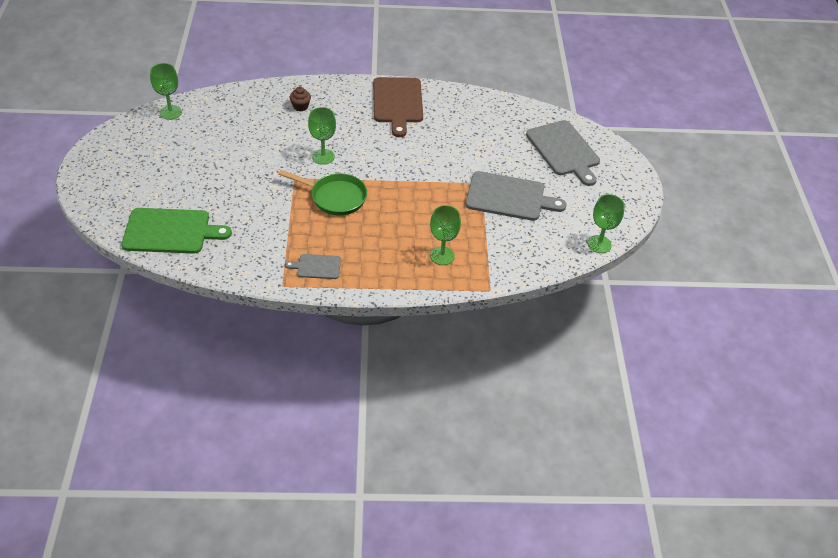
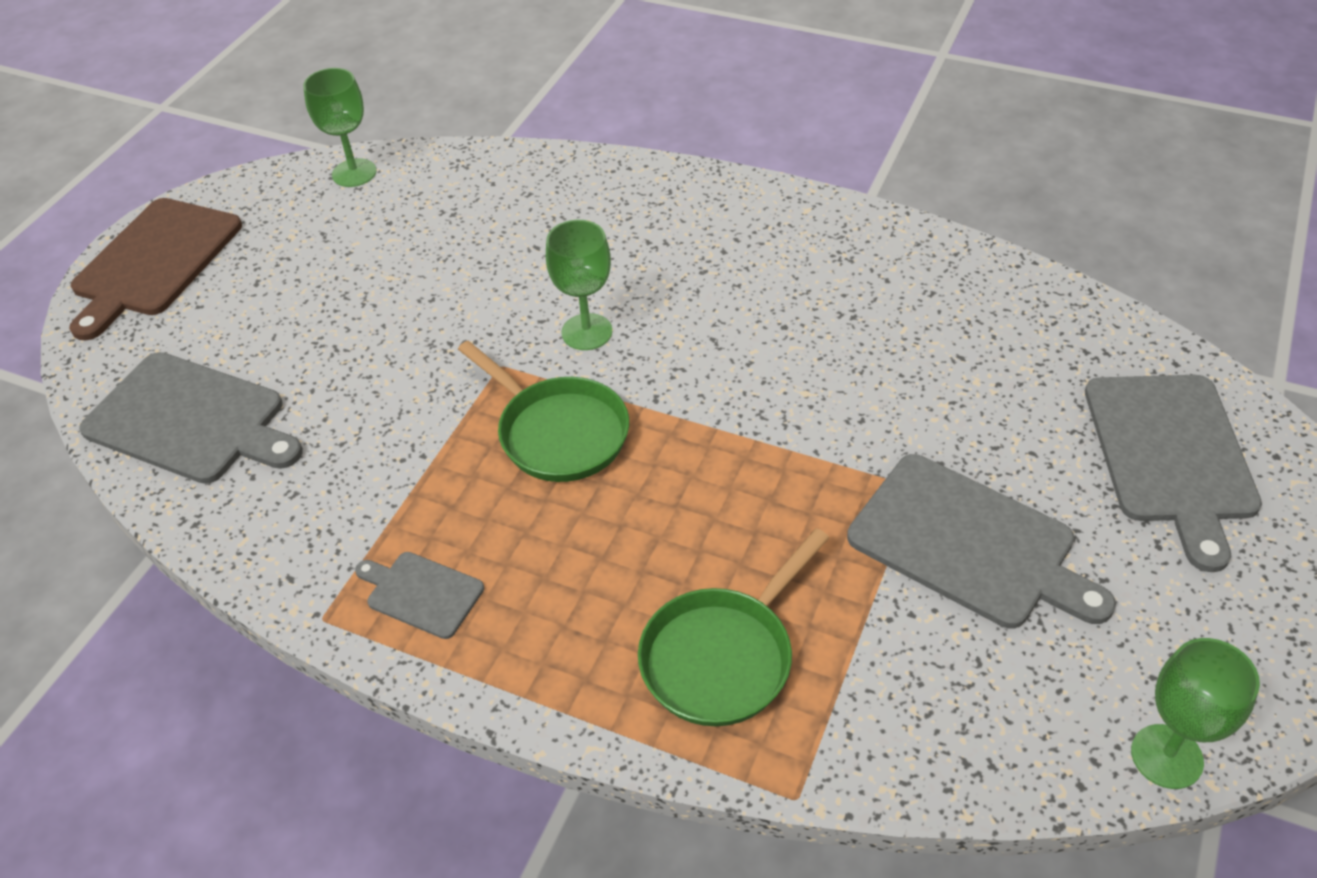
camera: 30 degrees right, 0 degrees up
green cutting board [122,208,232,254] -> grey cutting board [79,352,303,484]
brown cupcake [290,86,311,111] -> none
brown cutting board [373,77,423,137] -> brown cutting board moved to [69,198,242,341]
green goblet [430,205,461,265] -> green pan [638,528,829,726]

